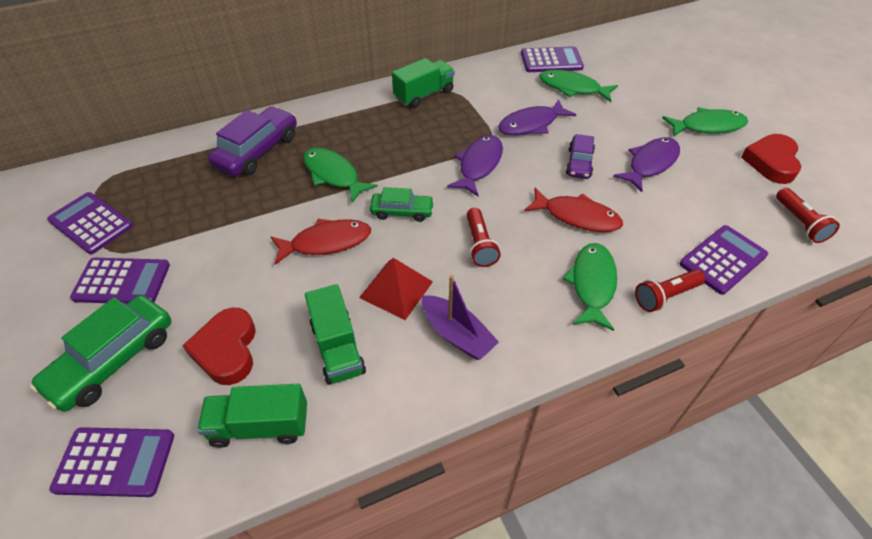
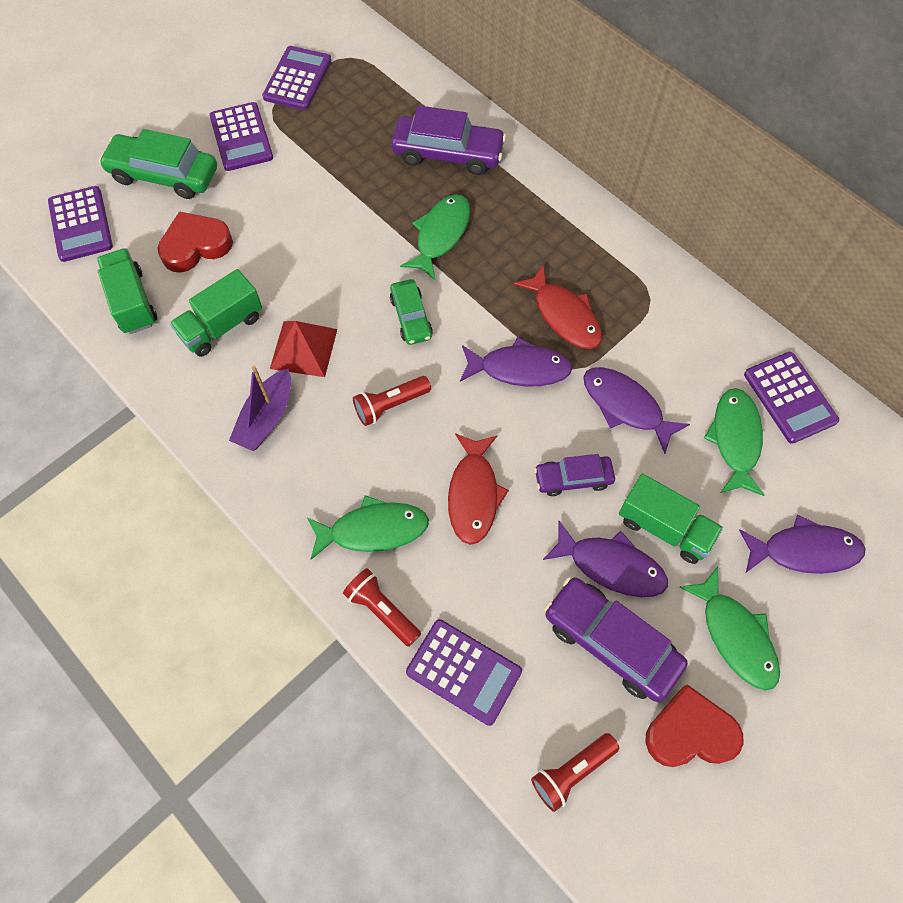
camera: 70 degrees right, 15 degrees up
red fish [271,219,371,265] -> red fish moved to [513,264,602,349]
green truck [392,58,455,108] -> green truck moved to [619,474,723,564]
none -> purple car [545,577,688,702]
none -> purple fish [739,515,866,574]

